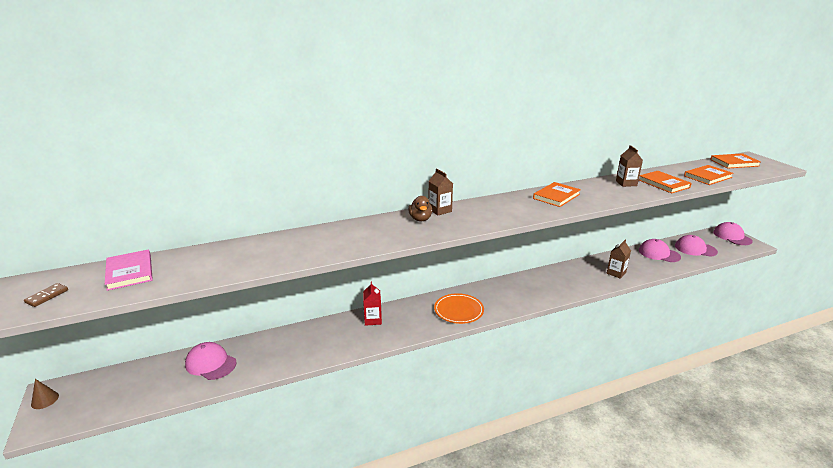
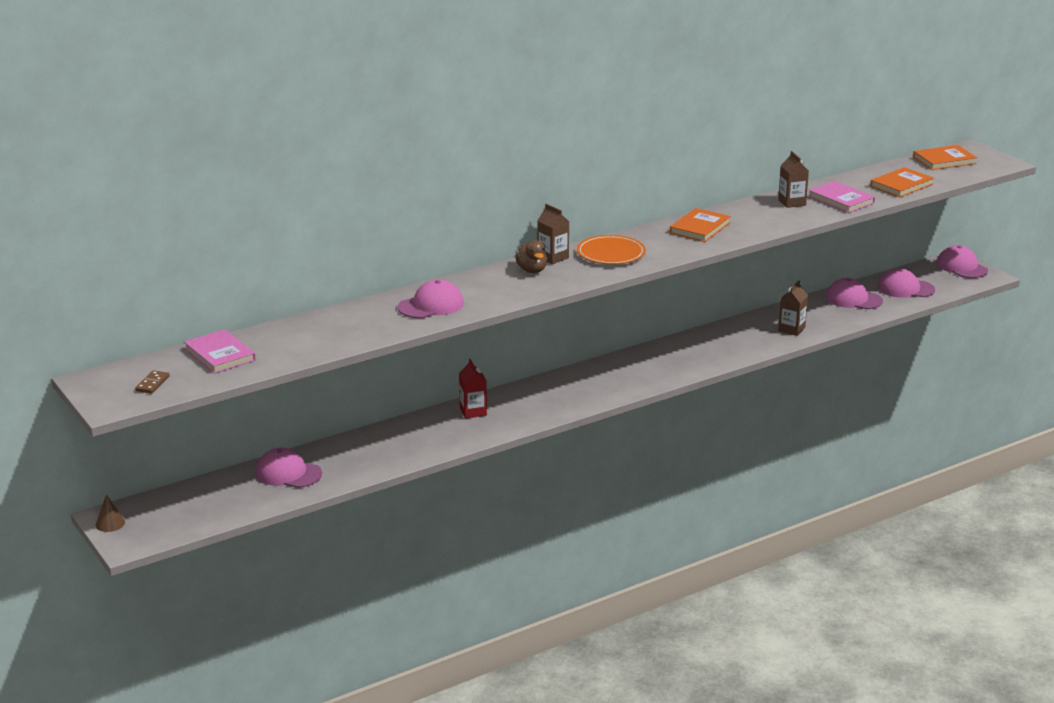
camera: 10 degrees left, 0 degrees up
orange plate [434,293,484,324] -> orange plate moved to [577,235,646,264]
orange book [639,171,692,193] -> pink book [808,181,875,213]
none -> pink cap [397,279,464,318]

